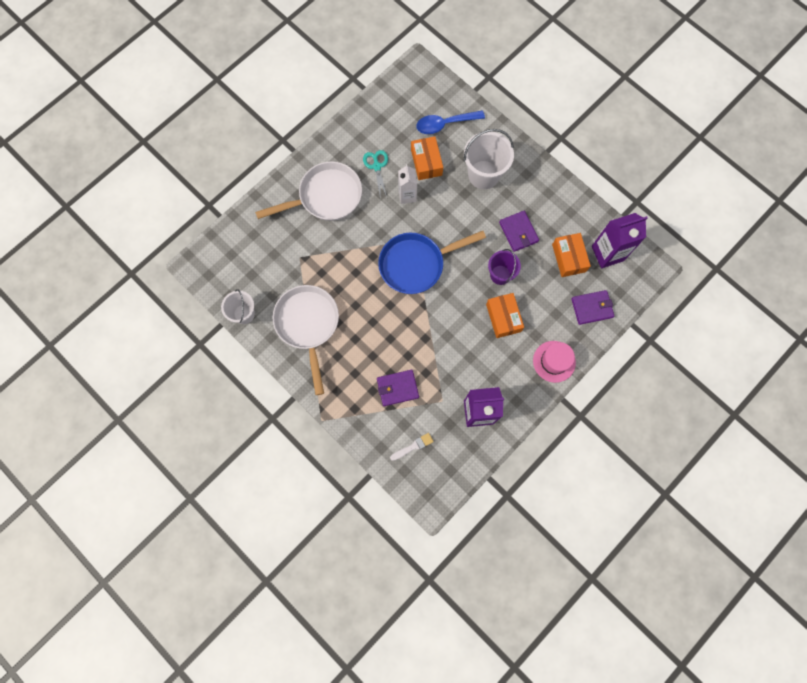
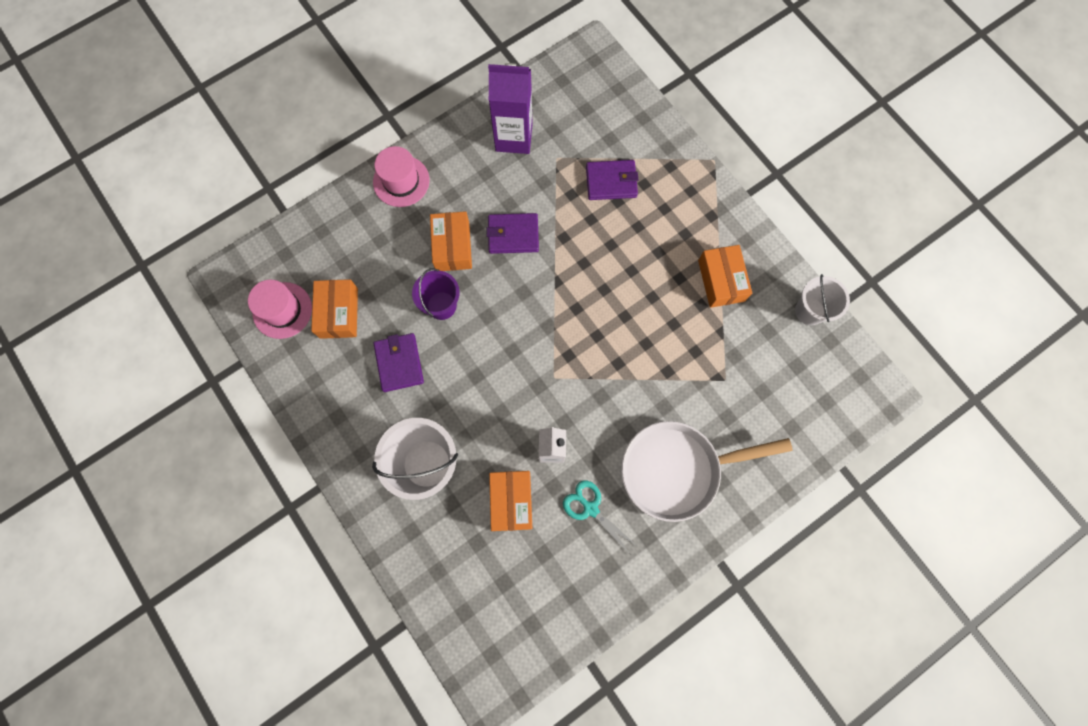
camera: 170 degrees left, 0 degrees up
white pan [273,285,339,395] -> orange box [698,245,752,308]
turquoise scissors [363,150,388,197] -> turquoise scissors turned 135 degrees clockwise [563,480,637,554]
blue pan [378,231,486,294] -> none
white brush [390,433,434,461] -> none
blue spoon [416,110,485,134] -> none
purple wallet [571,290,614,325] -> purple wallet moved to [487,213,539,254]
purple carton [592,213,648,268] -> pink hat [248,280,312,339]

